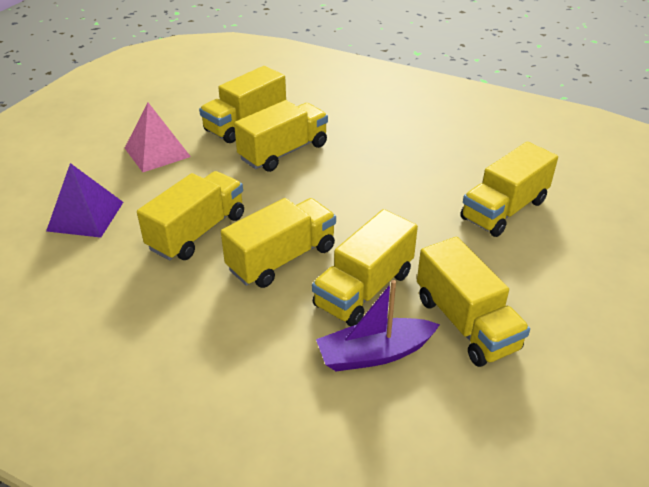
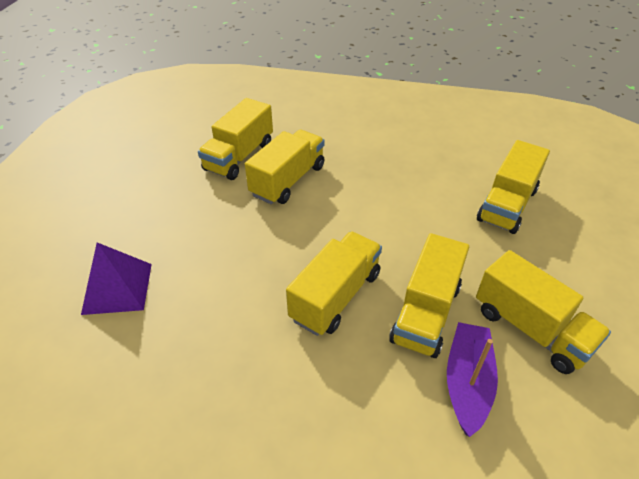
camera: 15 degrees left, 5 degrees up
pink pyramid [125,102,191,172] -> none
yellow truck [137,171,244,260] -> none
purple boat [316,280,440,371] -> purple boat turned 135 degrees clockwise [447,322,498,437]

